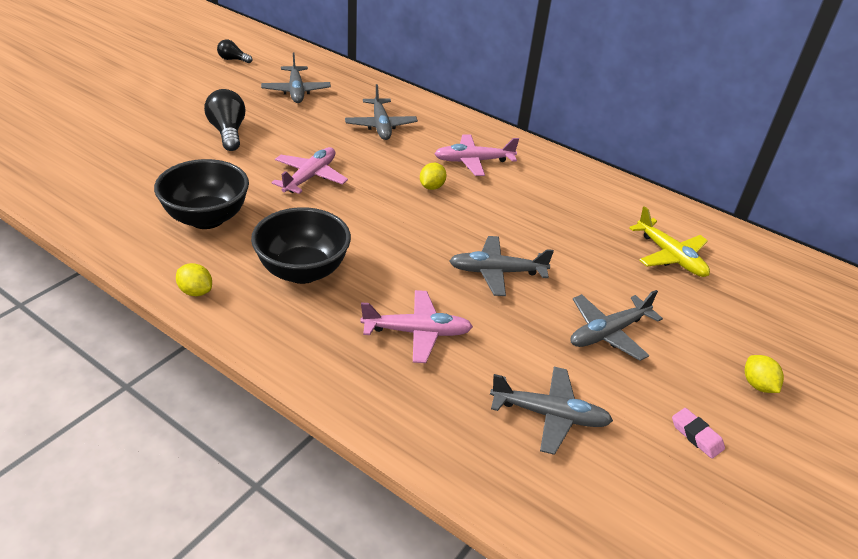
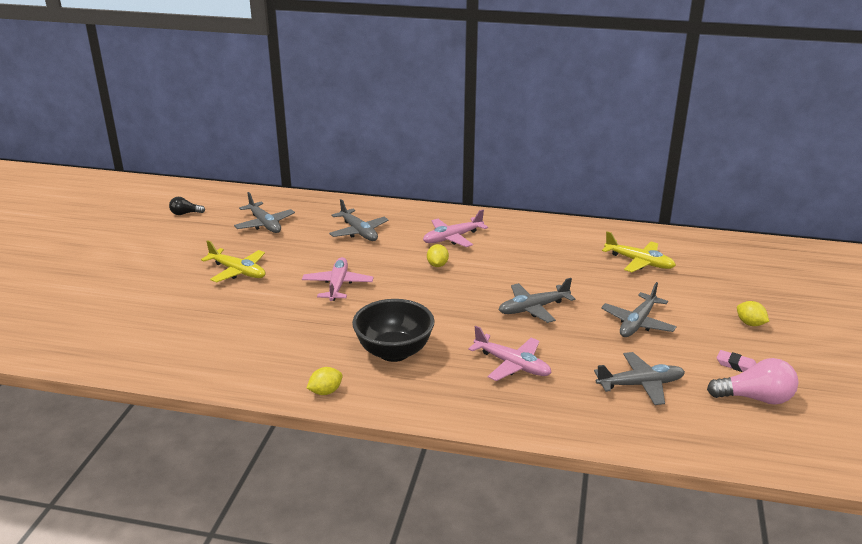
camera: 20 degrees left, 10 degrees down
black bowl [154,159,249,229] -> none
yellow lemon [176,263,212,296] -> yellow lemon turned 45 degrees counterclockwise [307,367,343,395]
black light bulb [204,89,246,151] -> yellow plane [201,240,265,283]
pink plane [360,290,473,363] -> pink plane turned 60 degrees clockwise [468,326,552,381]
none -> pink light bulb [707,358,798,405]

